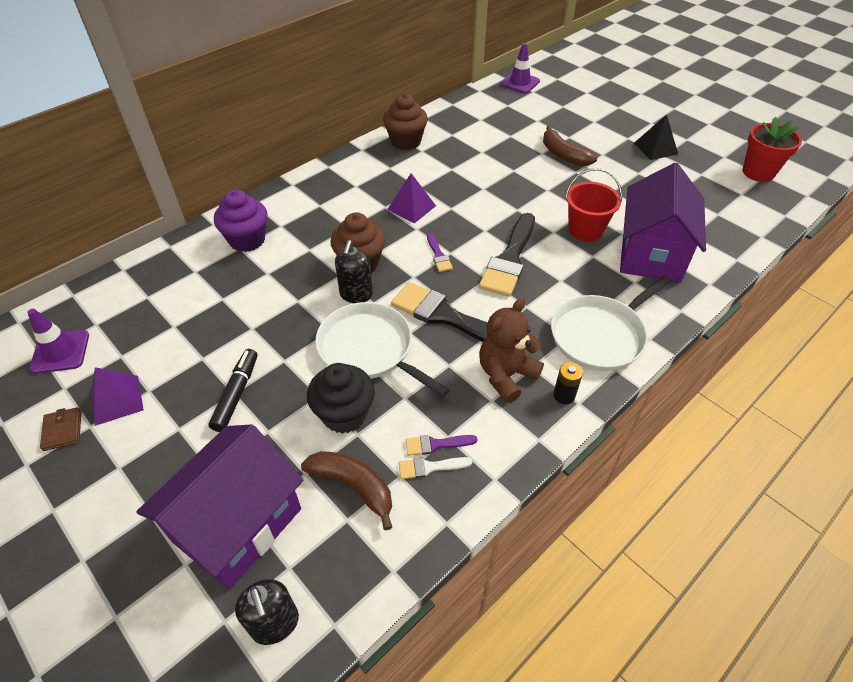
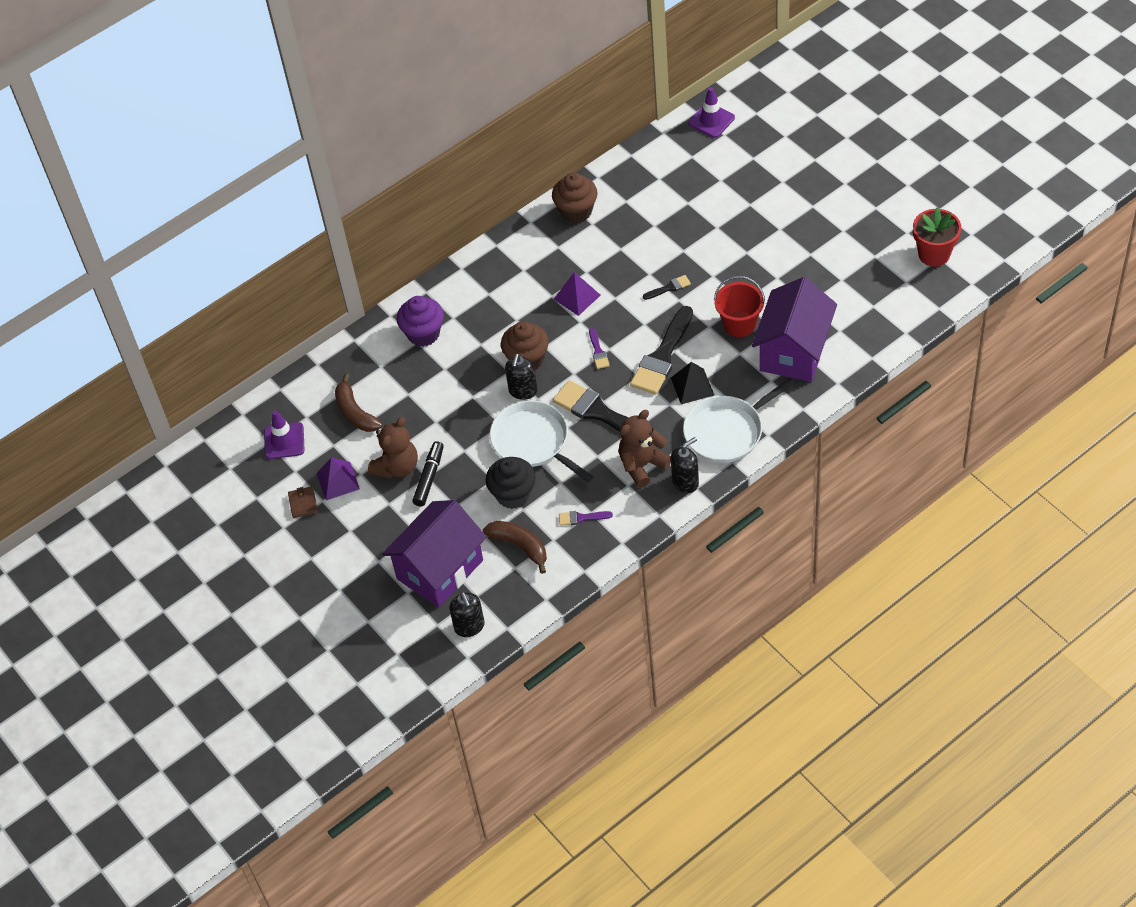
camera: 10 degrees right, 5 degrees up
white brush [399,457,472,479] -> none
brown banana [543,125,597,166] -> brown banana moved to [335,374,382,432]
black battery [553,362,583,404] -> black soap dispenser [671,437,699,493]
black pyramid [634,115,678,160] -> black pyramid moved to [671,362,714,404]
none -> brown teddy bear [368,417,418,479]
none -> black brush [643,275,691,300]

